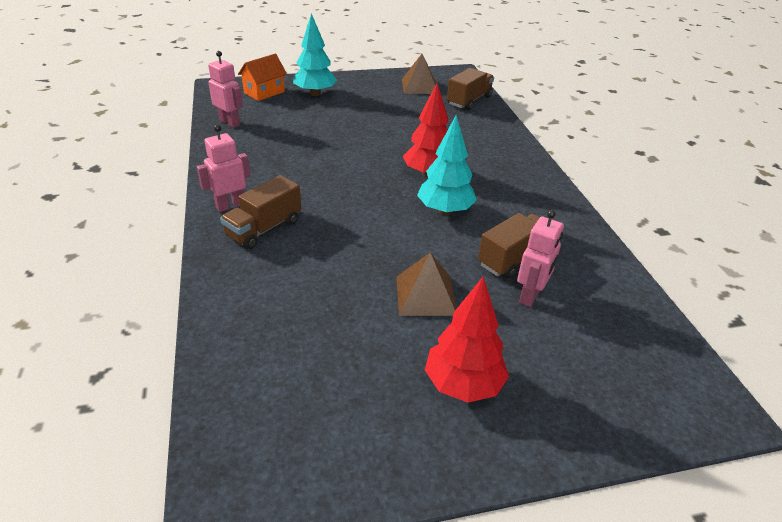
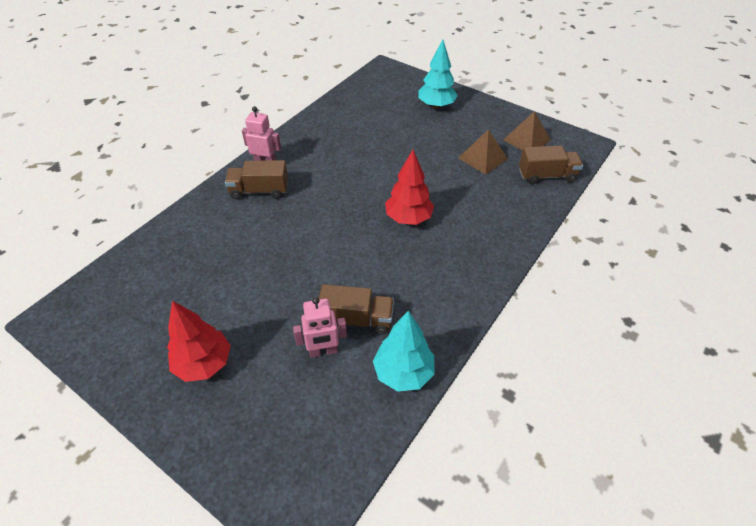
camera: 50 degrees right, 10 degrees up
pink robot [208,51,243,128] -> none
orange house [238,54,287,101] -> none
brown pyramid [397,253,456,316] -> brown pyramid moved to [459,129,508,175]
turquoise tree [417,115,477,215] -> turquoise tree moved to [373,311,434,392]

